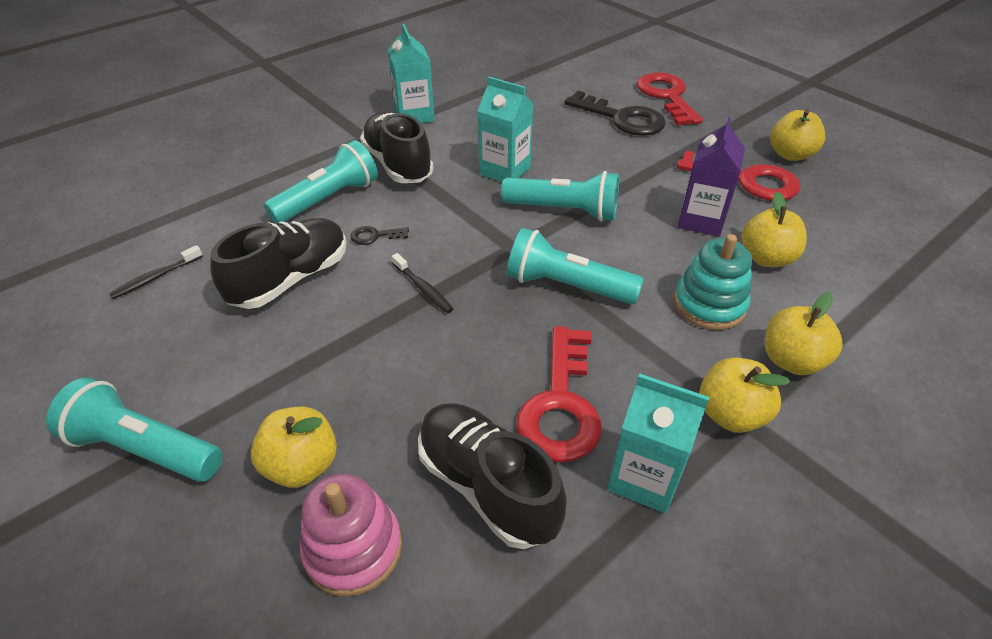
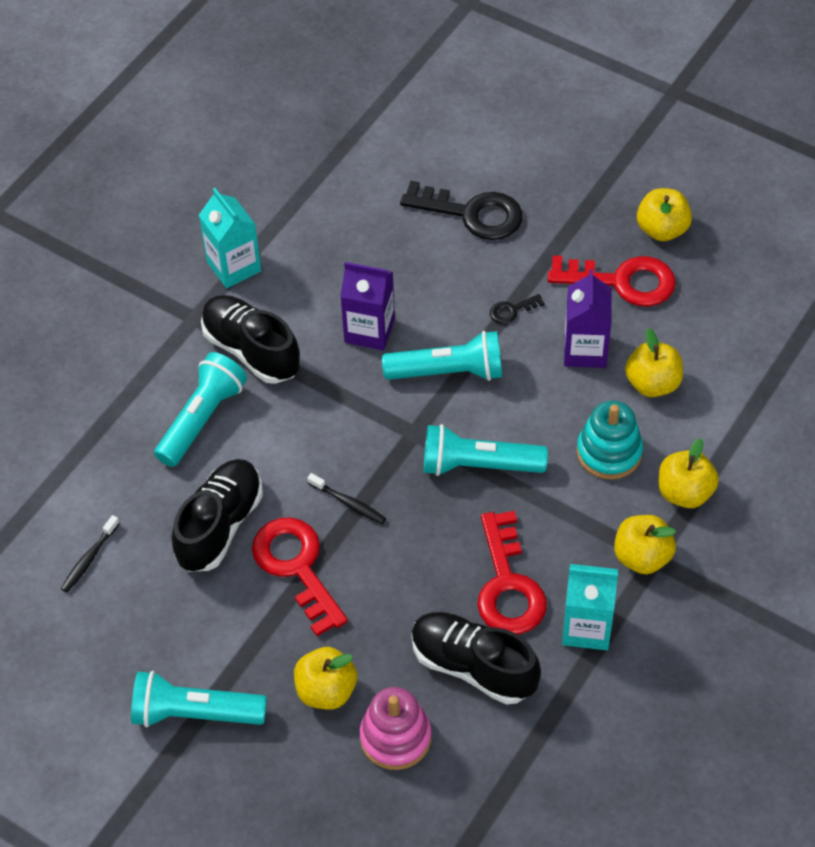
camera: 15 degrees left, 10 degrees up
black key [350,226,409,245] -> black key moved to [490,294,545,324]
turquoise carton [478,77,534,182] -> purple carton [340,262,395,351]
red key [637,72,703,126] -> red key moved to [252,517,348,636]

